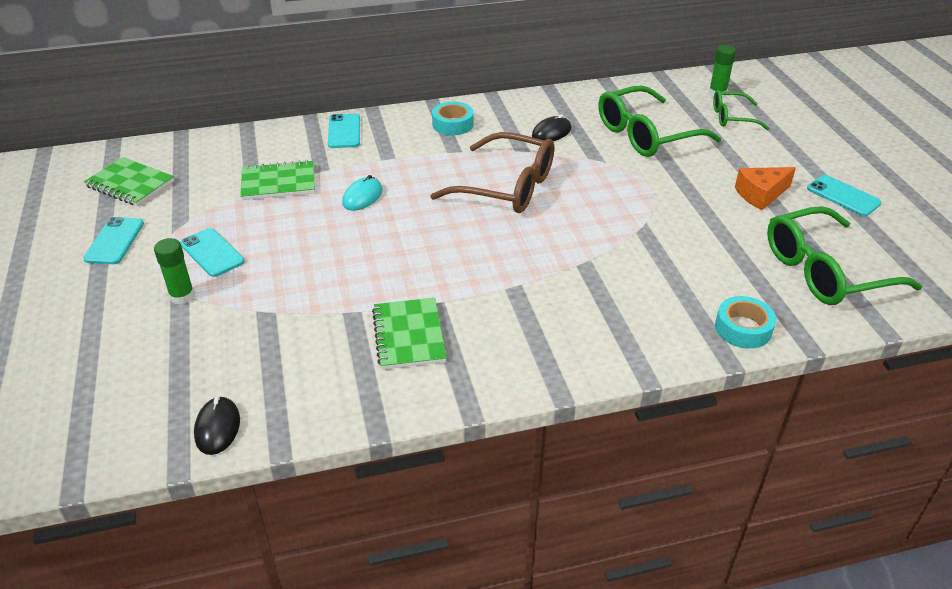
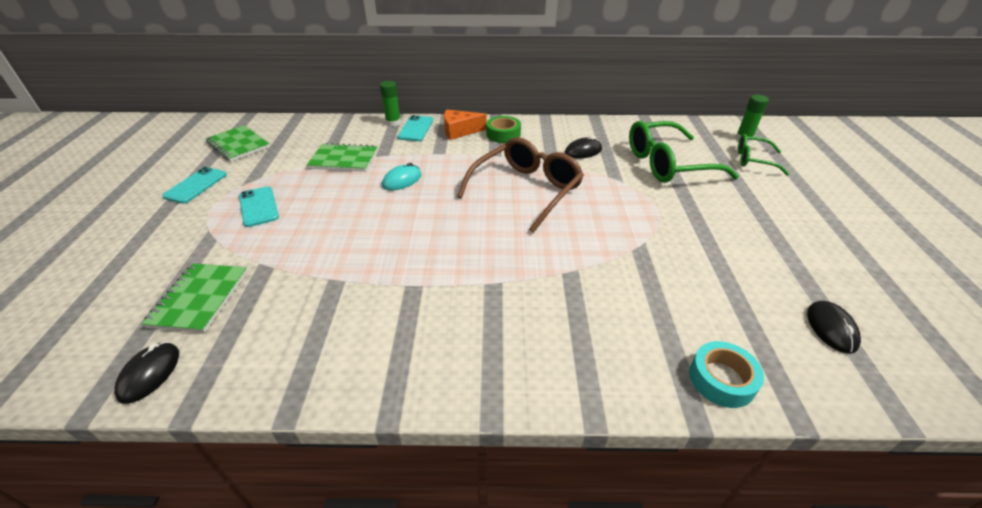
camera: 15 degrees right, 0 degrees up
green glue stick [154,238,195,305] -> green glue stick moved to [380,81,401,126]
green notebook [372,298,447,370] -> green notebook moved to [142,263,248,333]
brown glasses [430,132,554,213] -> brown glasses turned 90 degrees counterclockwise [457,137,584,233]
turquoise tape [432,102,474,135] -> green tape [486,116,521,143]
orange cheese [735,167,796,210] -> orange cheese moved to [444,109,487,140]
green glasses [767,206,922,305] -> black mouse [807,301,861,354]
turquoise phone [807,175,882,216] -> none

